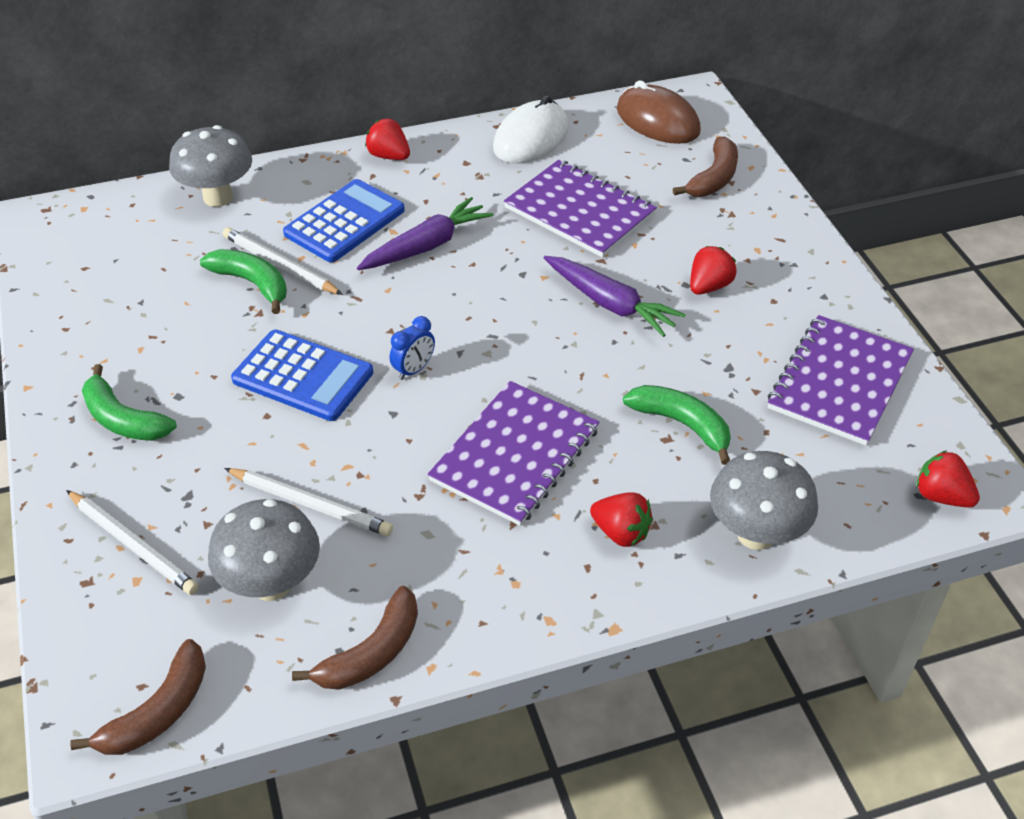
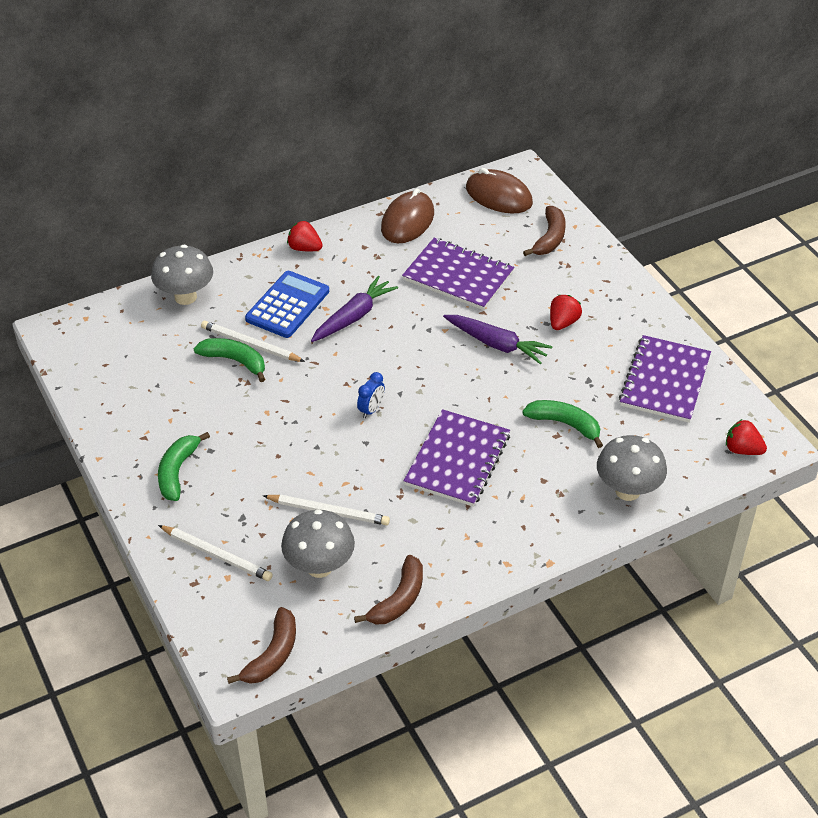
camera: 10 degrees left, 0 degrees up
green banana [82,364,177,441] -> green banana turned 75 degrees clockwise [158,432,210,501]
blue calculator [231,330,373,421] -> none
white mouse [493,96,569,163] -> brown mouse [381,188,434,243]
red strawberry [590,492,653,547] -> none

